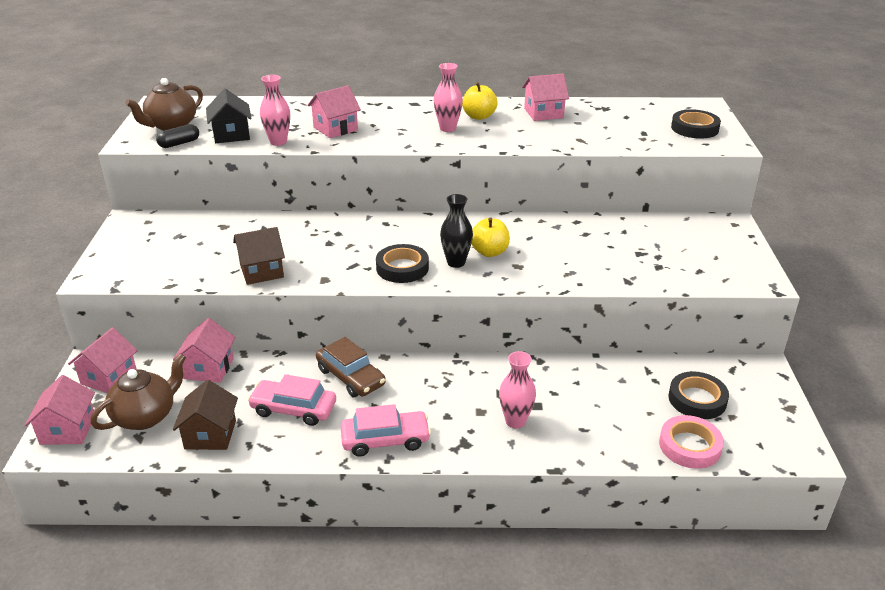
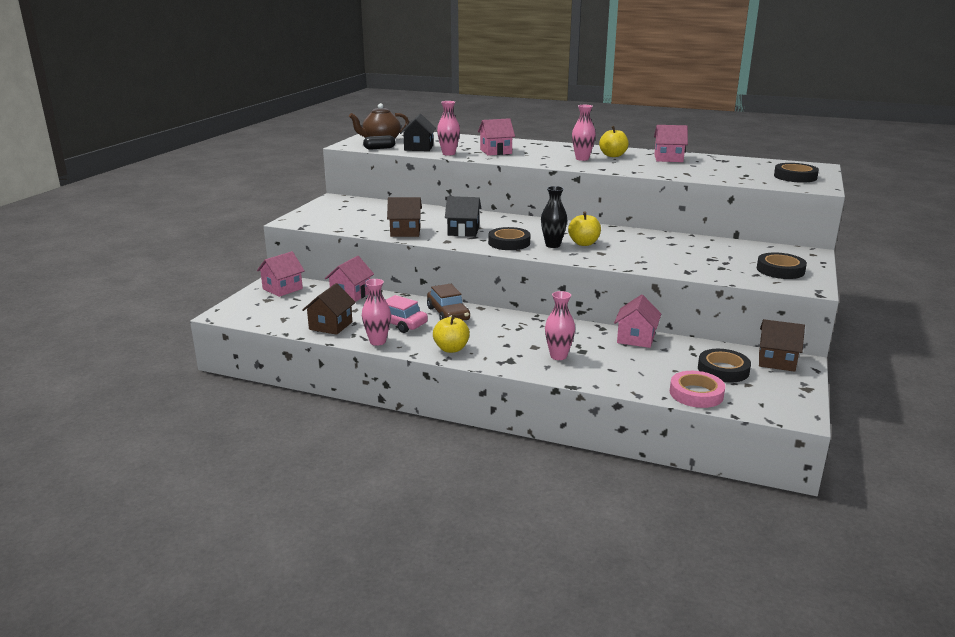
camera: 20 degrees right, 10 degrees down
pink house [25,375,95,445] -> pink house moved to [614,294,661,348]
brown teapot [90,354,186,430] -> none
pink car [341,404,431,457] -> yellow apple [433,314,470,353]
none -> pink vase [362,279,391,346]
none -> black house [445,196,481,237]
none -> black tape [757,252,807,279]
none -> brown house [759,319,805,372]

